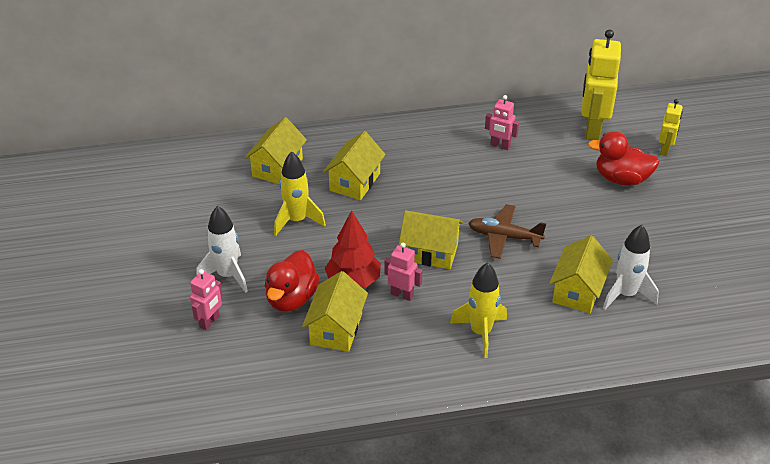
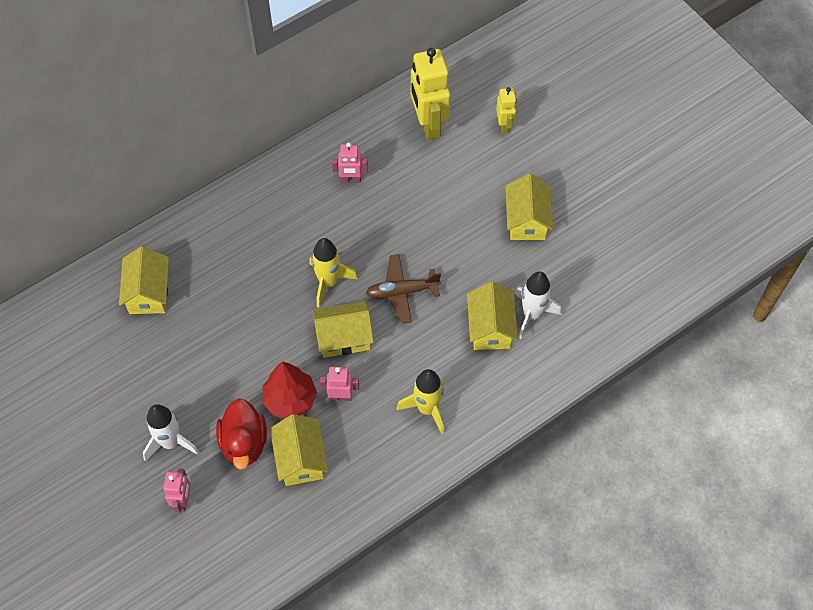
camera: 25 degrees left, 20 degrees up
yellow rocket [274,152,326,236] -> yellow rocket moved to [309,238,358,307]
yellow house [323,131,386,200] -> yellow house moved to [505,174,553,240]
red duck [588,131,659,186] -> none

